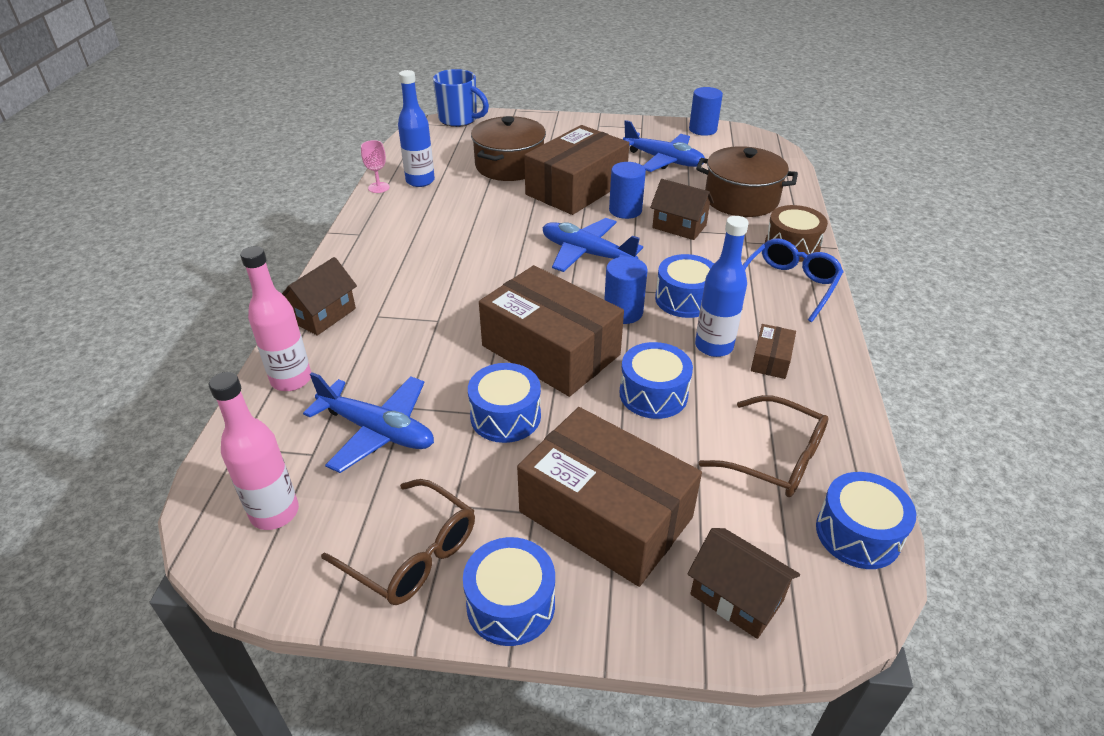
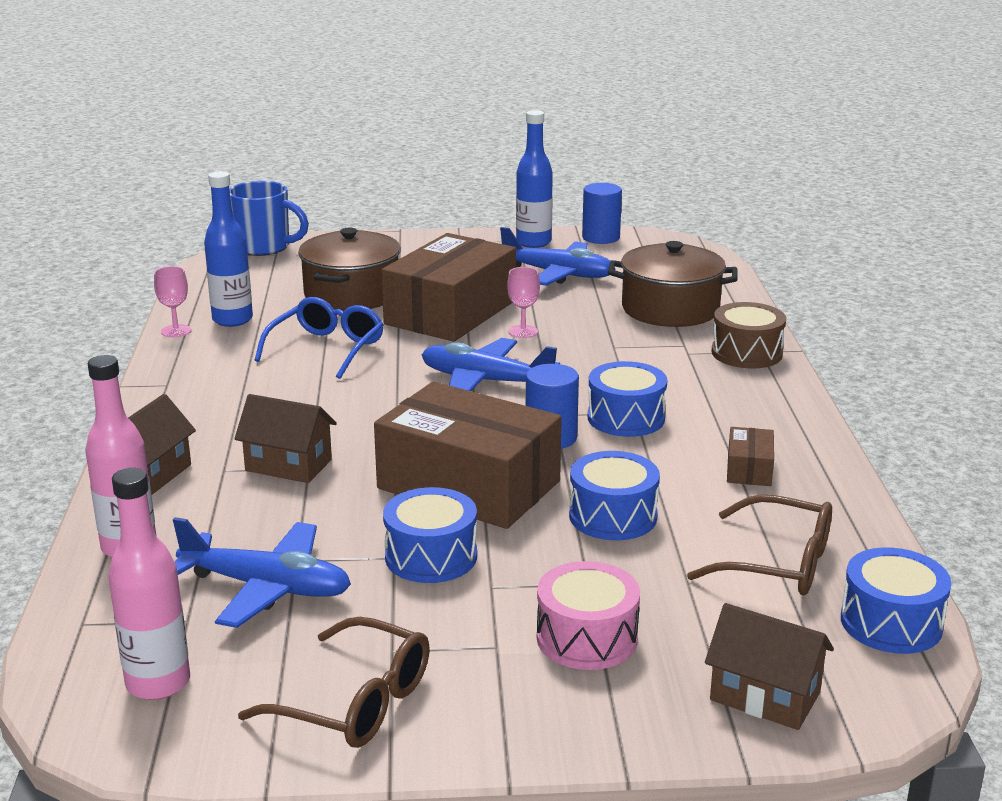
camera: 10 degrees left, 15 degrees down
blue drum [463,537,555,646] -> none
brown box [517,407,702,587] -> pink drum [537,561,640,670]
blue cylinder [609,162,646,219] -> pink goblet [507,267,540,338]
brown house [650,179,714,240] -> brown house moved to [234,394,337,483]
blue bottle [695,216,749,357] -> blue bottle moved to [516,110,553,248]
blue glasses [743,238,844,322] -> blue glasses moved to [254,297,384,379]

